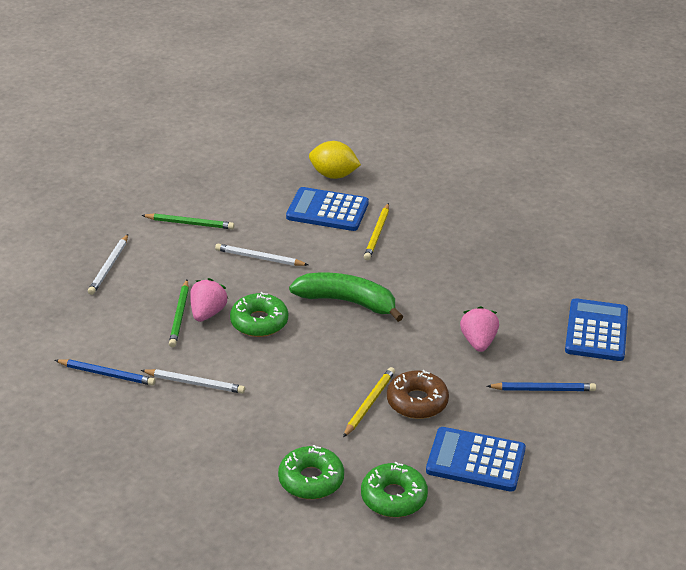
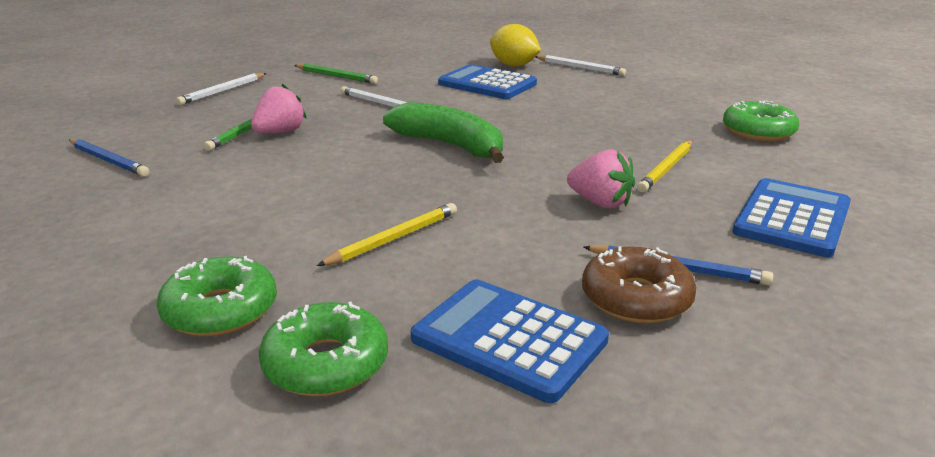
camera: 20 degrees right, 10 degrees down
white pencil [141,369,245,394] -> white pencil moved to [536,55,626,76]
green donut [230,292,288,337] -> green donut moved to [723,100,799,141]
yellow pencil [364,203,389,260] -> yellow pencil moved to [637,140,692,192]
brown donut [387,370,449,419] -> brown donut moved to [582,246,696,323]
pink strawberry [460,306,499,352] -> pink strawberry turned 105 degrees clockwise [567,149,635,209]

